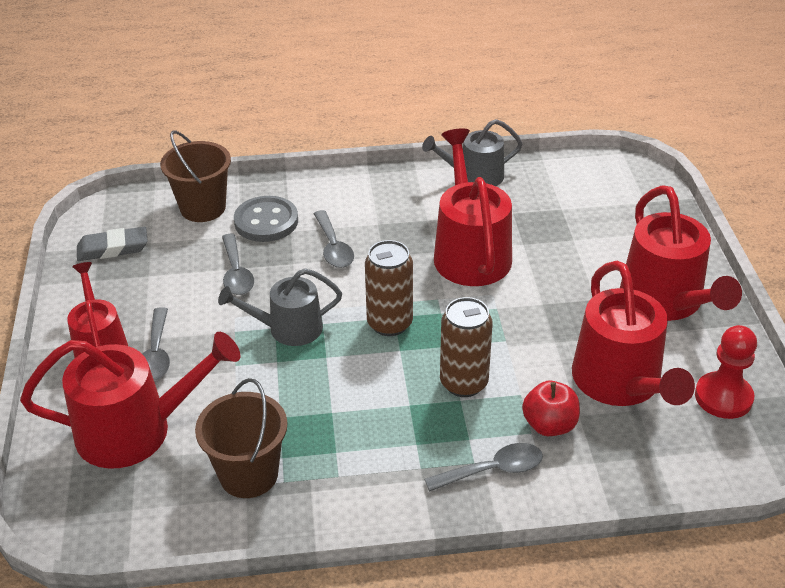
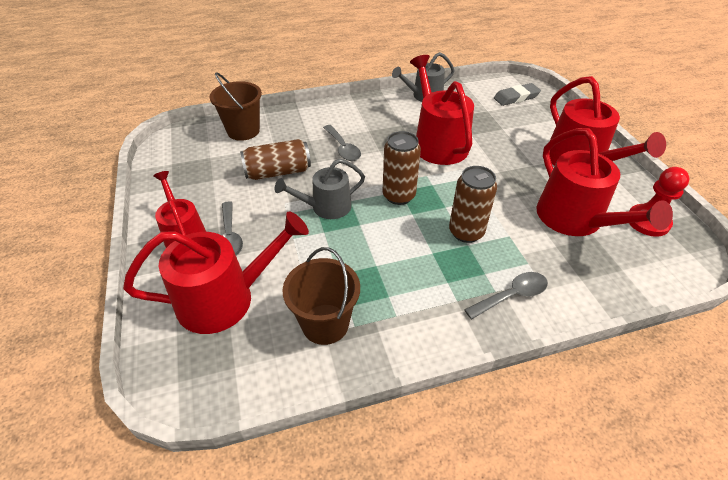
camera: 10 degrees left, 5 degrees up
grey eraser [77,227,148,261] -> grey eraser moved to [494,83,541,106]
grey spoon [222,234,254,295] -> brown can [240,139,311,180]
grey button [234,196,298,242] -> none
red apple [522,381,580,436] -> none

